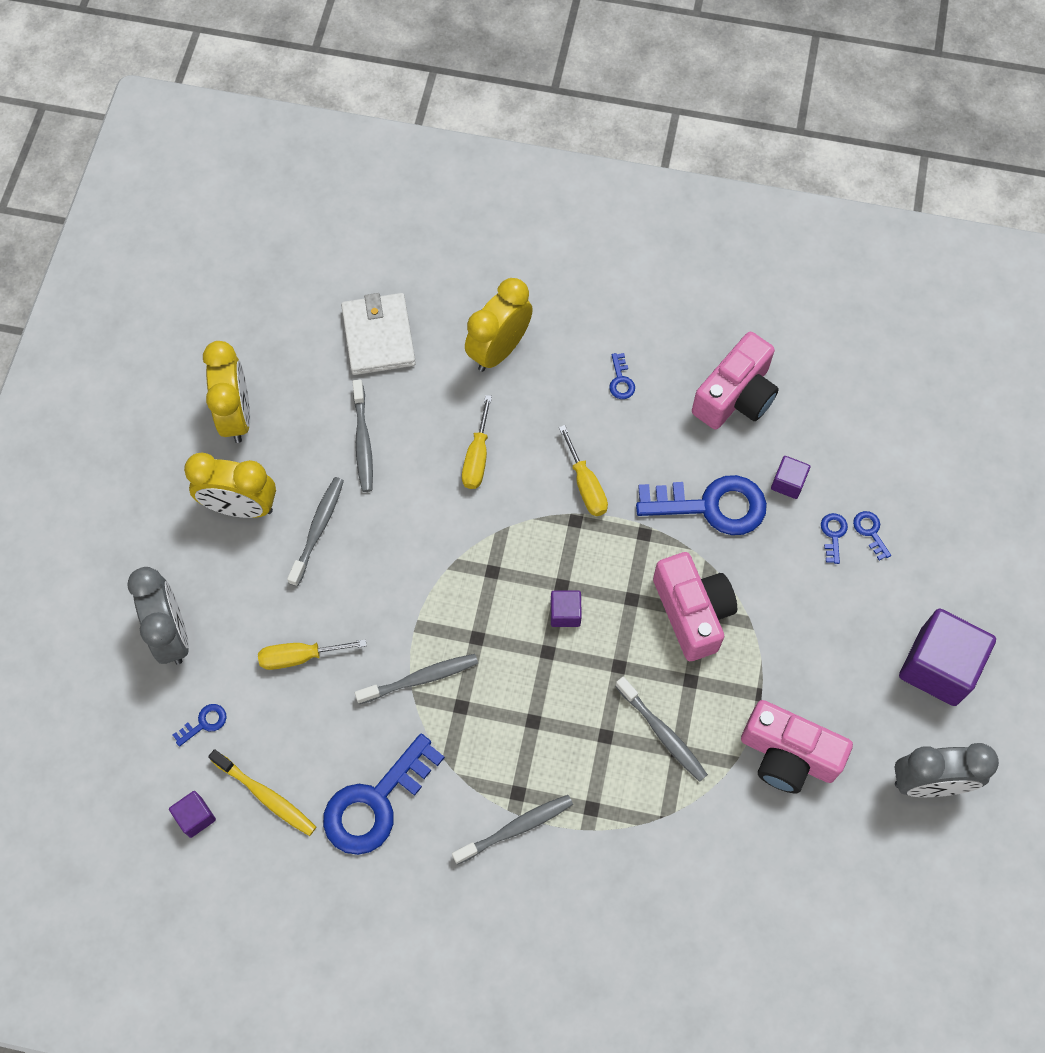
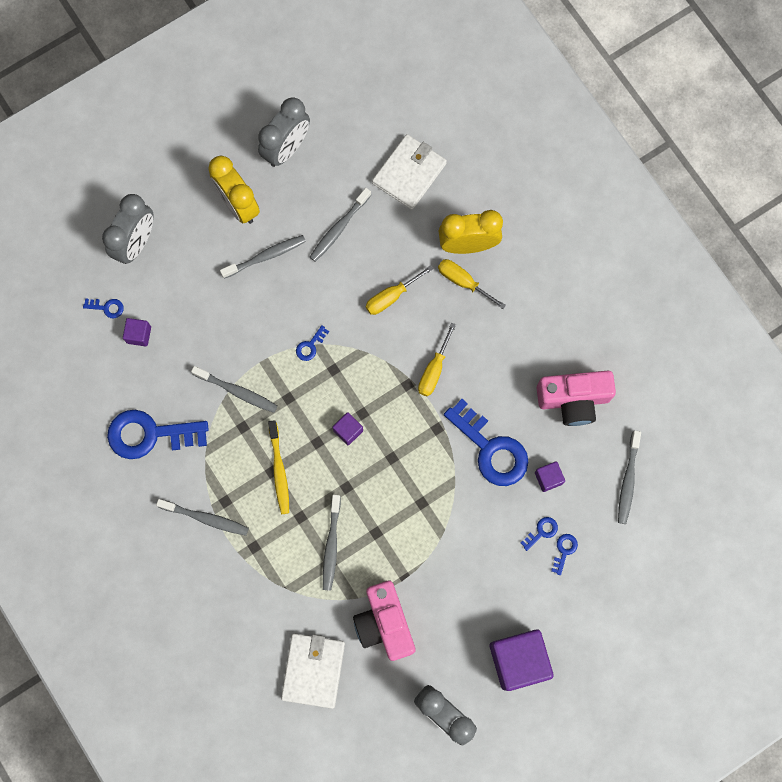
camera: 45 degrees right, 10 degrees up
purple cube [169,791,216,838] -> purple cube moved to [123,318,151,346]
yellow clock [203,341,250,443] -> grey clock [258,97,310,167]
yellow toothbrush [208,749,316,836] -> yellow toothbrush moved to [268,420,289,514]
yellow screwdriver [258,639,367,670] -> yellow screwdriver moved to [438,259,506,309]
blue key [609,353,635,399] -> blue key moved to [296,325,329,361]
pink camera [653,552,737,661] -> none
none -> white wallet [281,633,345,709]
none -> grey toothbrush [618,430,641,524]

